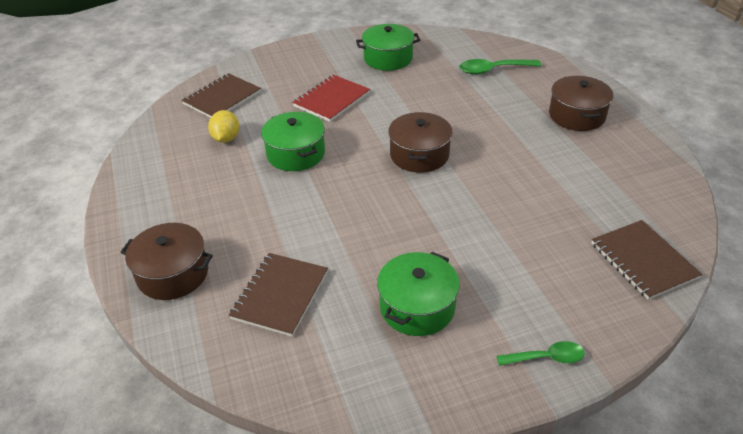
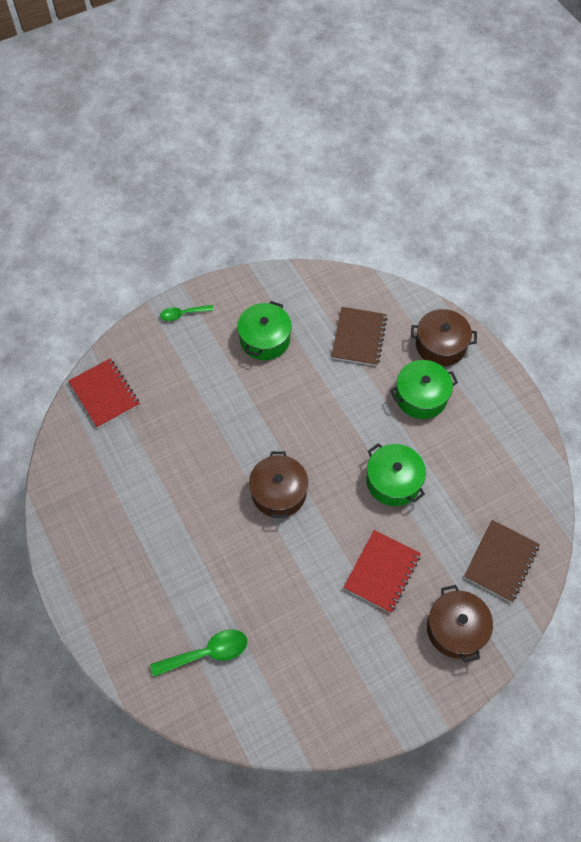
camera: 170 degrees right, 20 degrees up
yellow lemon [208,110,239,143] -> none
green pot [356,24,420,71] -> green pot moved to [390,360,458,419]
brown pot [549,76,613,131] -> brown pot moved to [427,585,493,663]
brown notebook [592,220,702,300] -> red notebook [68,359,140,428]

